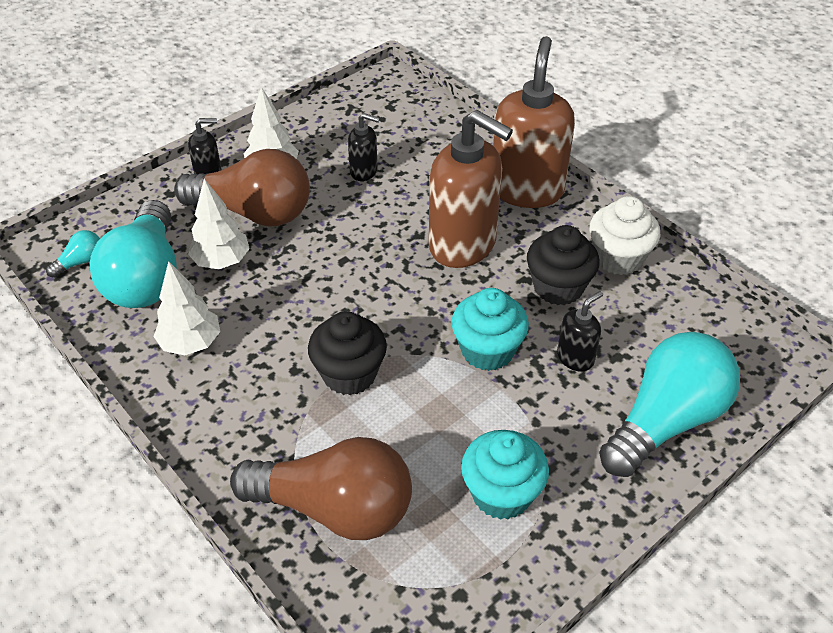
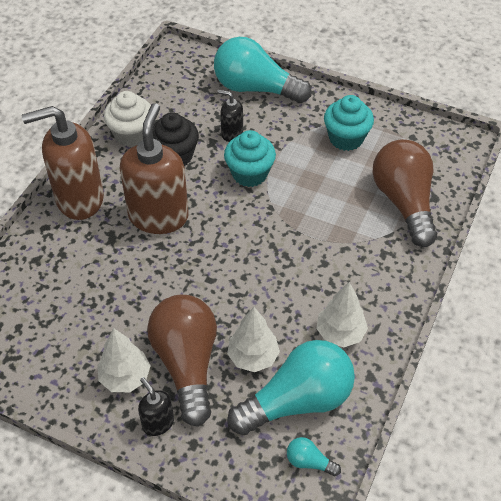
camera: 115 degrees left, 5 degrees up
black cupcake [308,311,387,395] -> none
black soap dispenser [348,113,380,181] -> none

